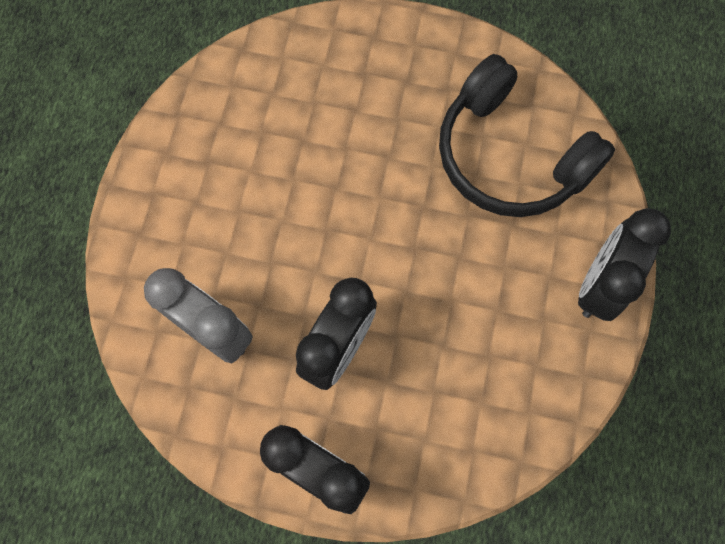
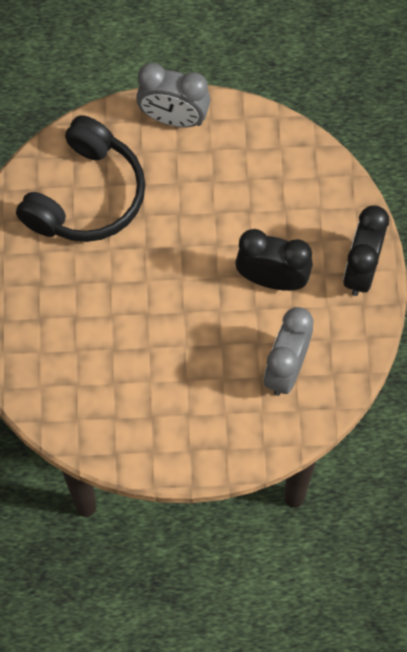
camera: 105 degrees left, 5 degrees down
black clock [578,208,671,321] -> grey clock [136,63,211,127]

